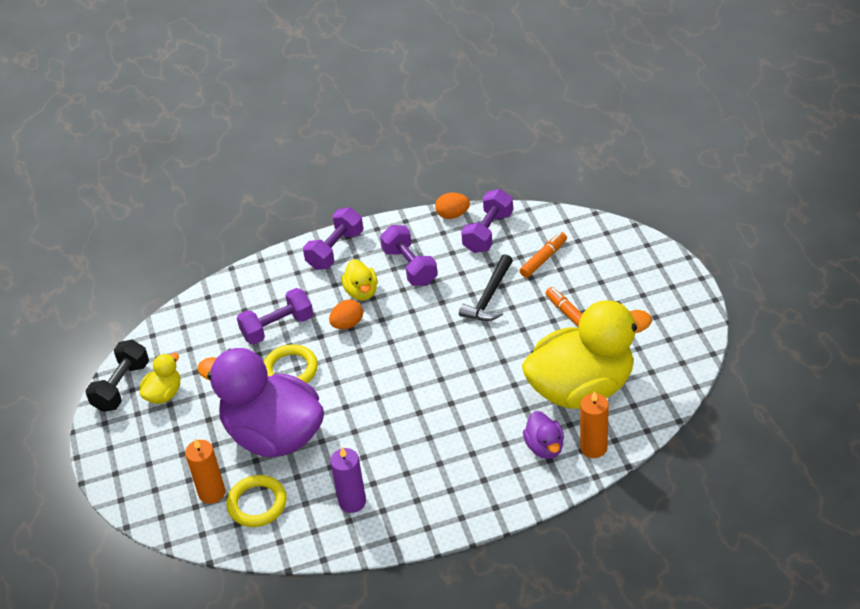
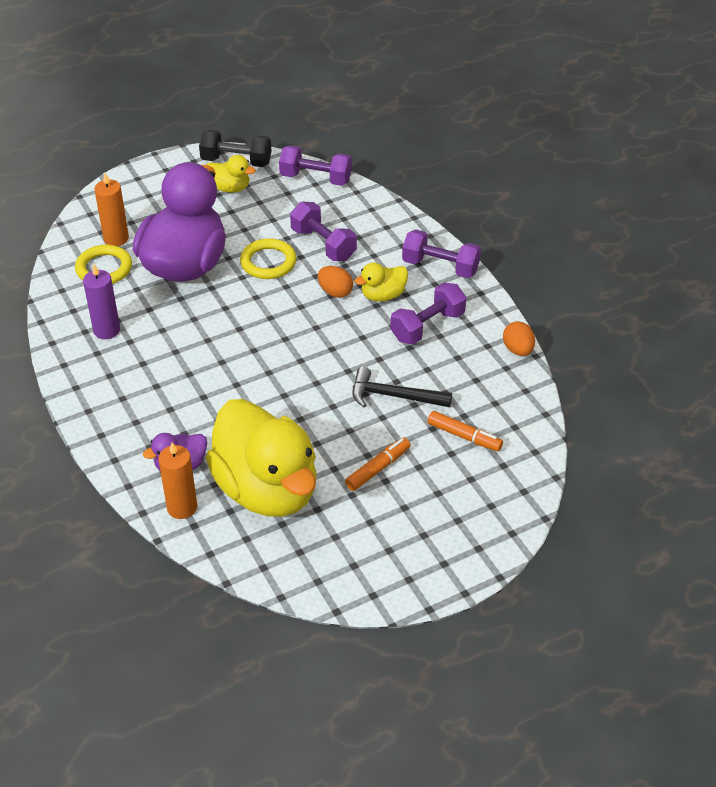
camera: 75 degrees right, 0 degrees up
purple dumbbell [461,189,513,253] -> purple dumbbell moved to [279,145,352,186]

